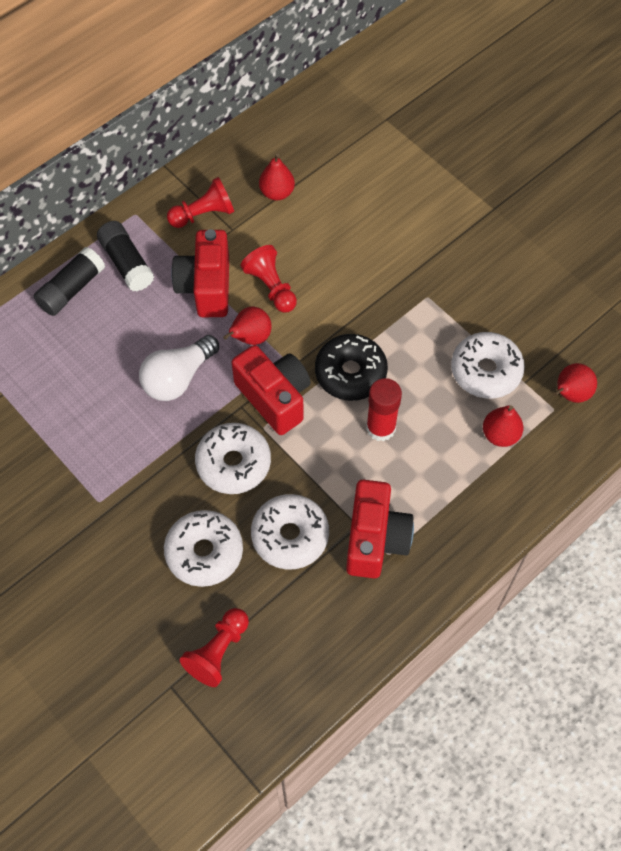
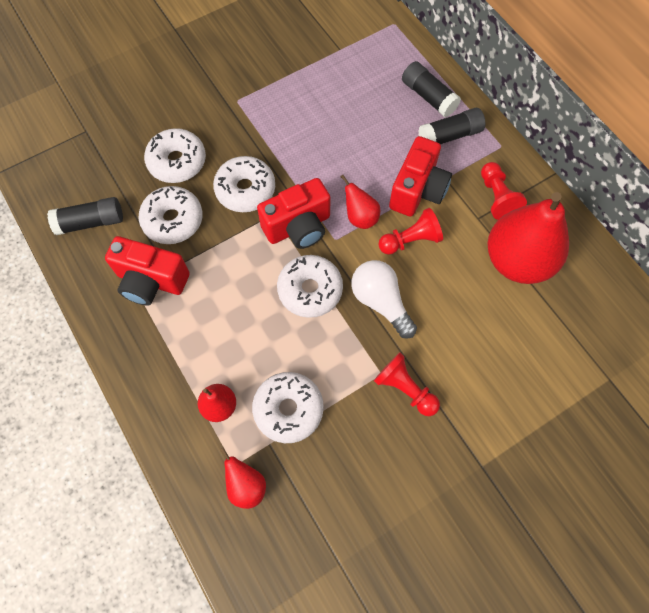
camera: 100 degrees right, 5 degrees up
white light bulb [139,335,219,401] -> white light bulb moved to [351,260,417,339]
red camera [171,229,229,317] -> red camera turned 105 degrees clockwise [389,136,452,217]
red pawn [180,608,249,687] -> red pawn moved to [374,352,440,416]
red pear [259,154,295,200] -> red pear [488,192,569,284], size x2.19
black donut [315,334,388,401] -> white donut [277,255,343,318]
red glue stick [366,378,402,441] -> none
none -> black glue stick [47,197,123,235]

